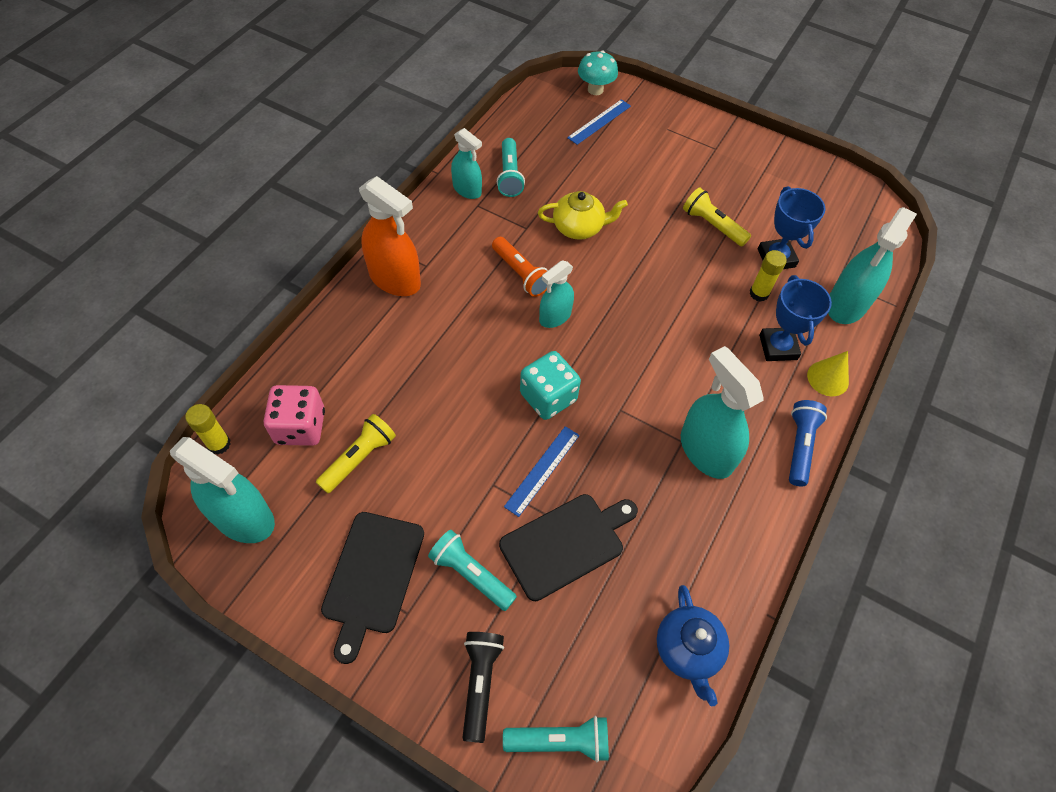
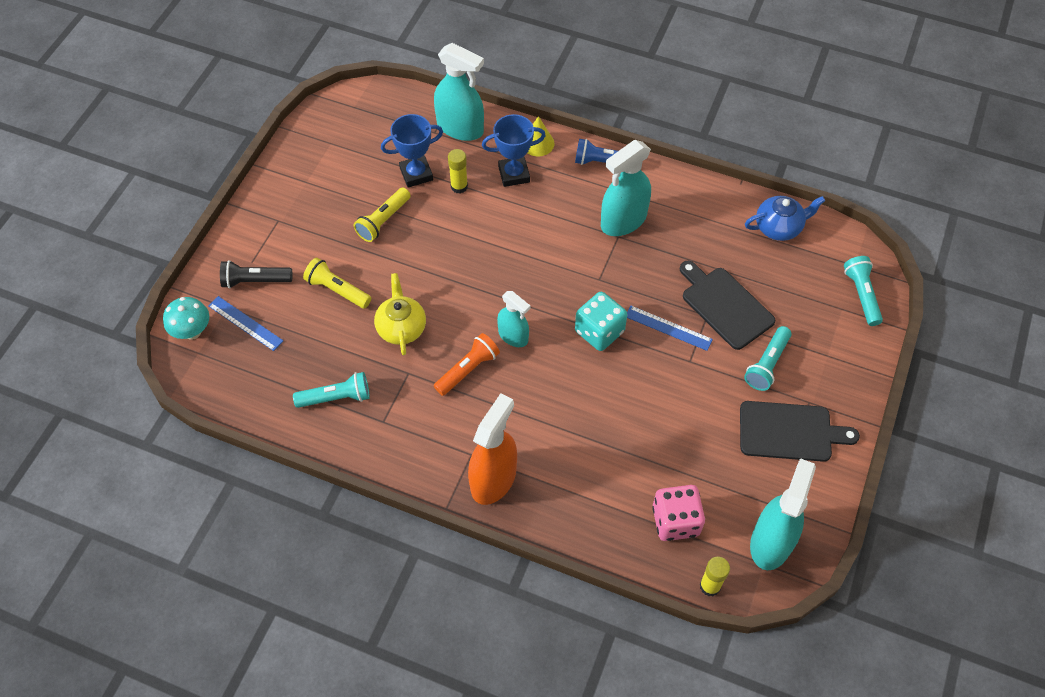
camera: 95 degrees left, 0 degrees up
yellow flashlight [316,414,396,493] -> yellow flashlight moved to [303,258,371,309]
turquoise spray bottle [451,128,482,199] -> none
black flashlight [462,632,504,743] -> black flashlight moved to [220,260,292,289]

